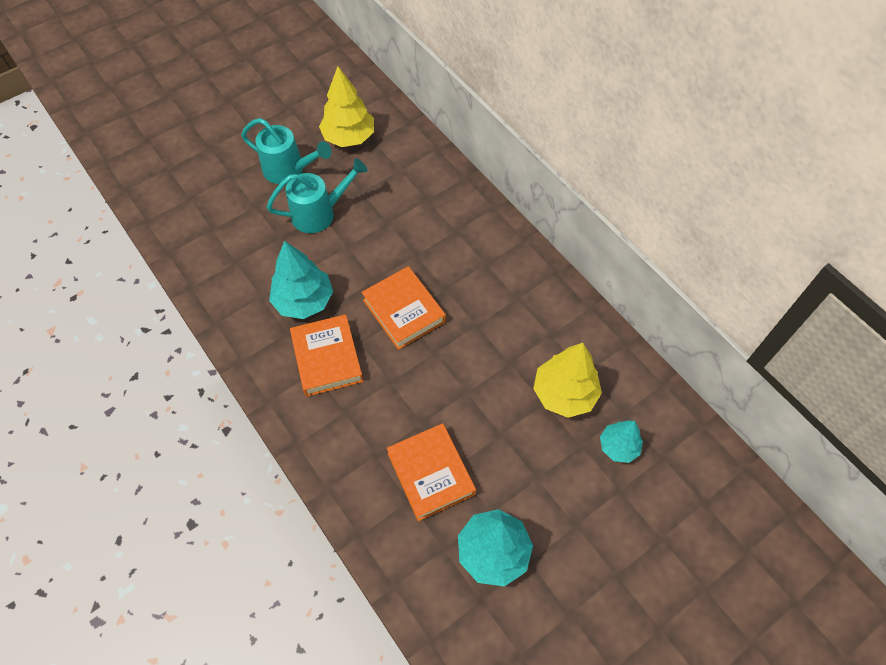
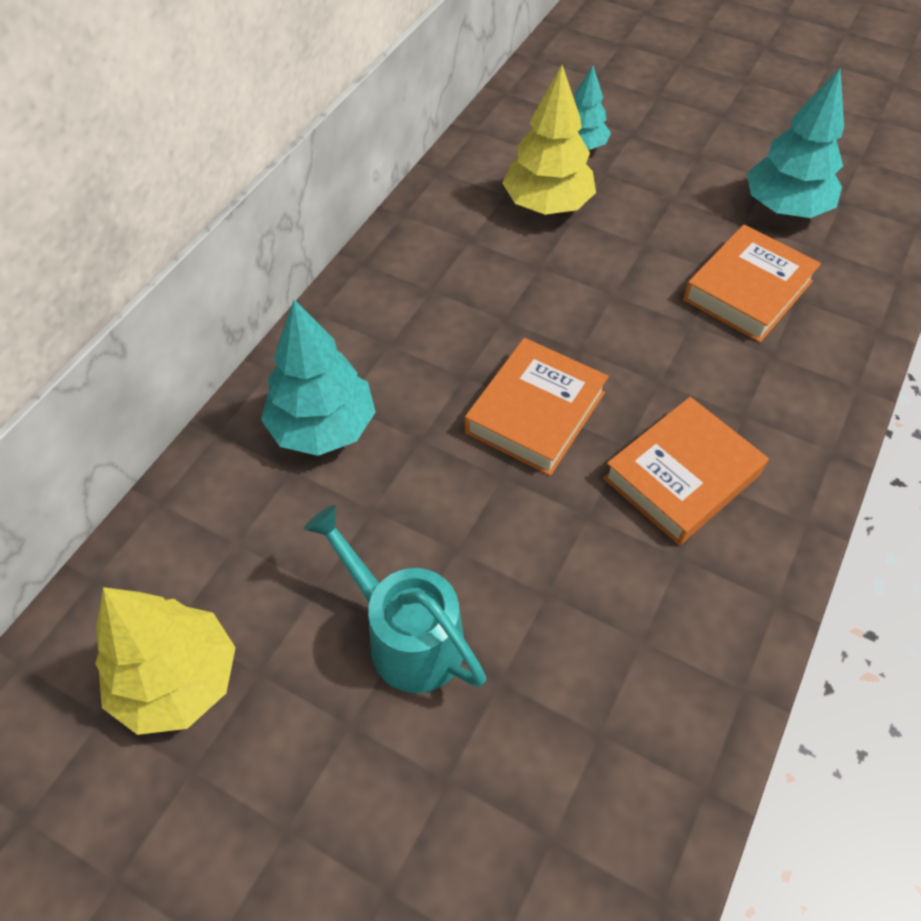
camera: 115 degrees left, 5 degrees down
turquoise watering can [241,118,332,184] -> none
turquoise tree [269,241,333,319] -> turquoise tree moved to [261,300,376,456]

